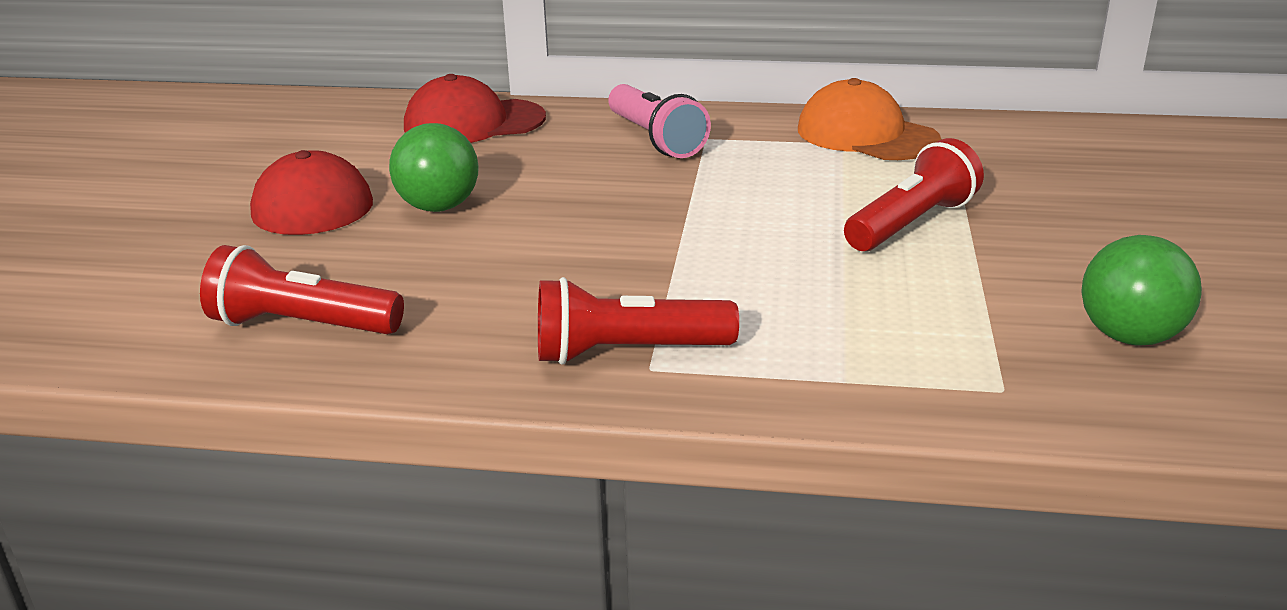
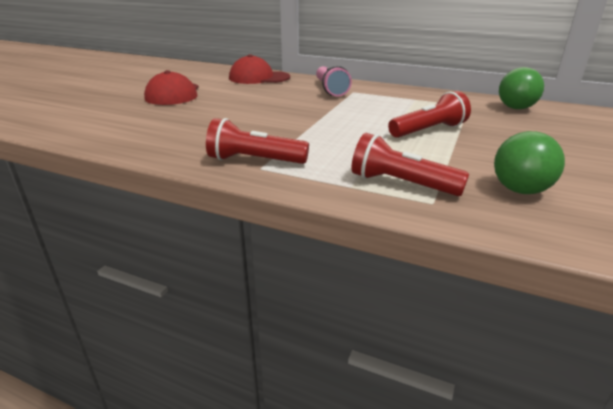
camera: 15 degrees right, 0 degrees up
red flashlight [200,245,404,334] -> red flashlight moved to [352,133,469,196]
green ball [389,123,479,212] -> green ball moved to [499,67,544,109]
orange cap [798,78,941,160] -> none

